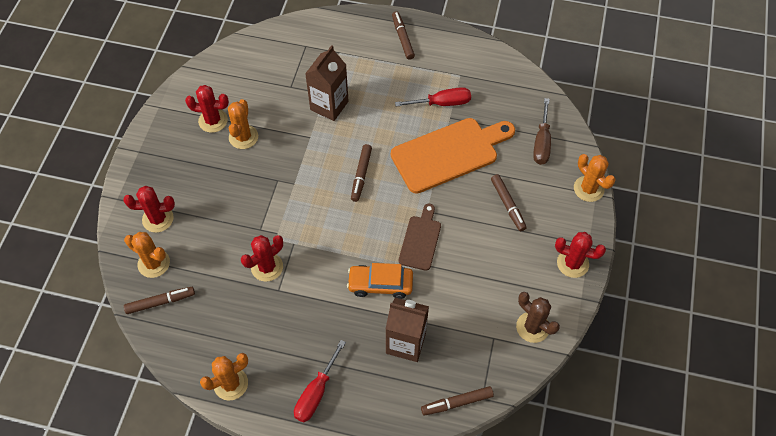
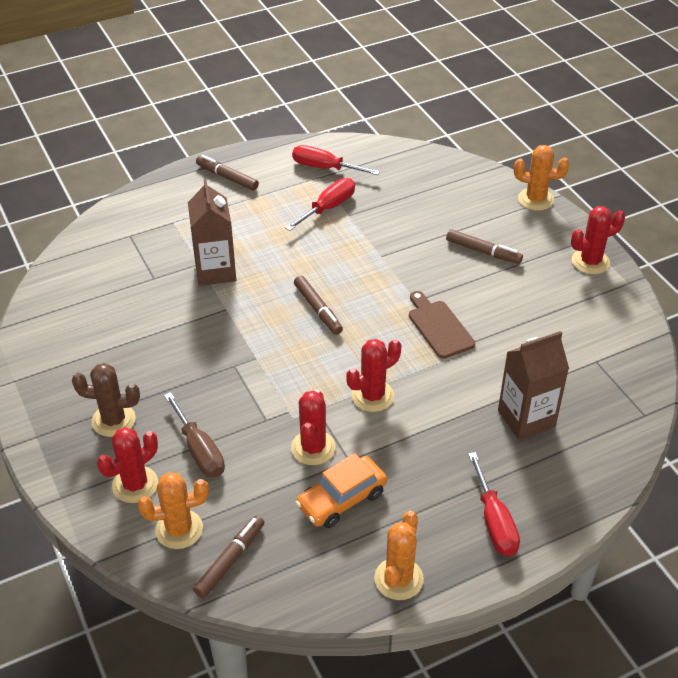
camera: 40 degrees left, 15 degrees down
red cactus [185,85,229,133] -> red cactus moved to [346,339,401,412]
orange cactus [228,99,258,149] -> none
orange car [347,263,413,299] -> orange car moved to [295,453,387,528]
orange cutting board [391,118,515,193] -> none
brown marker [421,386,494,416] -> none
brown cactus [516,292,560,343] -> brown cactus moved to [72,363,140,437]
brown screwdriver [533,98,551,165] -> brown screwdriver moved to [164,392,225,477]
none -> red screwdriver [292,145,380,175]

